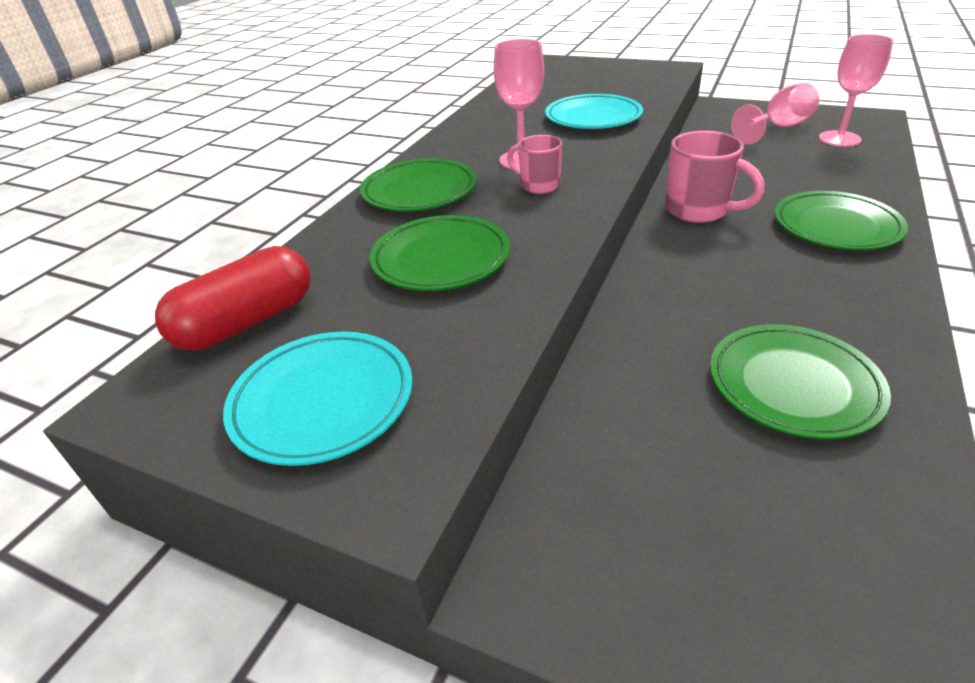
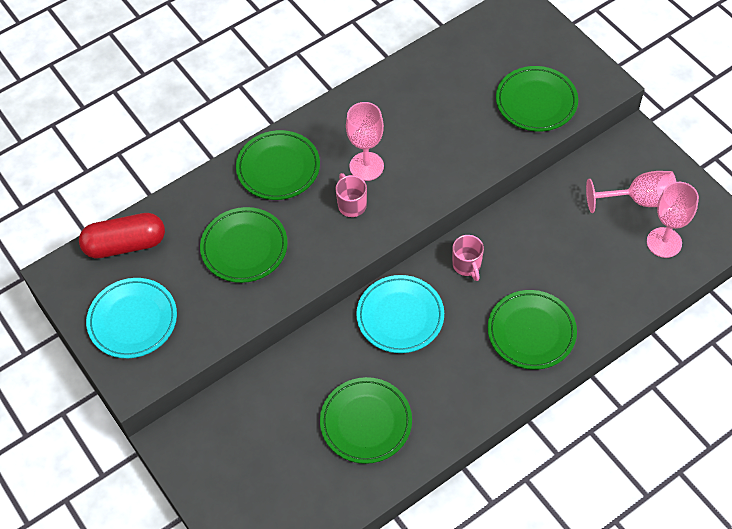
camera: 30 degrees right, 20 degrees up
turquoise plate [545,94,643,129] -> turquoise plate moved to [356,275,444,353]
pink mug [665,131,765,223] -> pink mug [452,235,484,281], size x0.61
none -> green plate [496,66,578,132]

